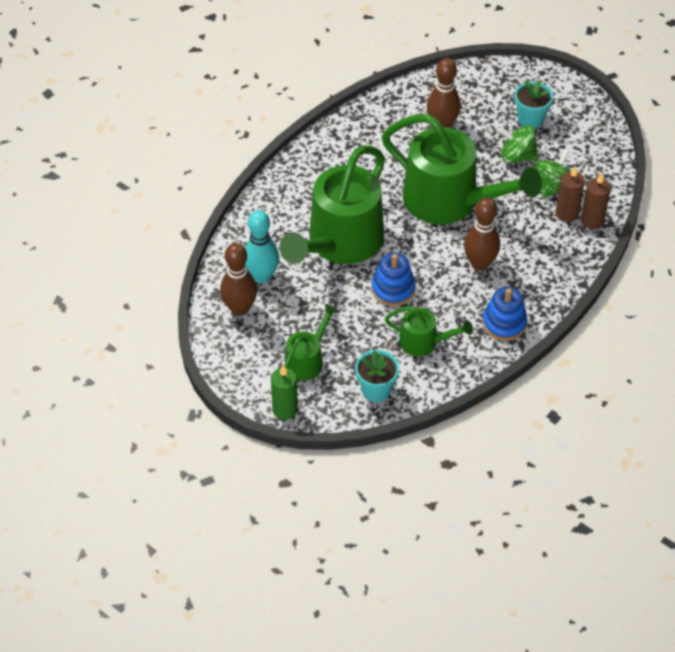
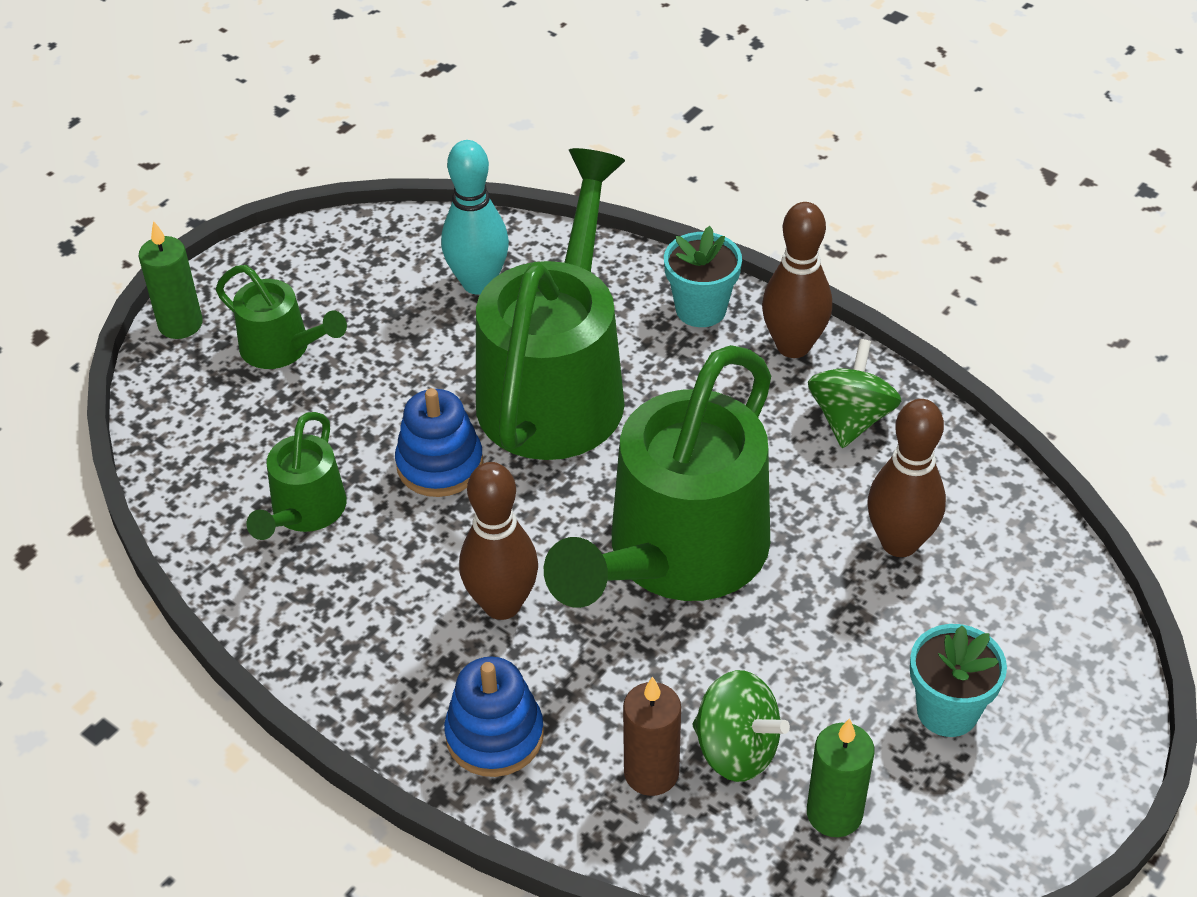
camera: 90 degrees right, 5 degrees down
brown bowling pin [220,243,257,316] -> brown bowling pin moved to [762,202,832,358]
green watering can [279,145,385,264] -> green watering can turned 75 degrees clockwise [476,148,625,460]
turquoise flower pot [355,350,399,402] -> turquoise flower pot moved to [664,226,742,327]
blue stacking toy [482,287,528,341] -> blue stacking toy moved to [444,657,544,777]
green spinning top [498,125,538,163] -> green spinning top moved to [808,339,901,448]
brown candle [581,173,611,229] -> none
none -> green candle [807,718,874,837]

